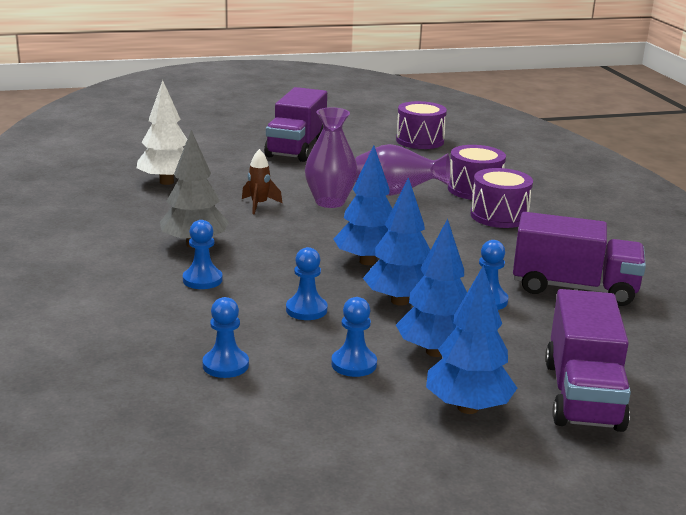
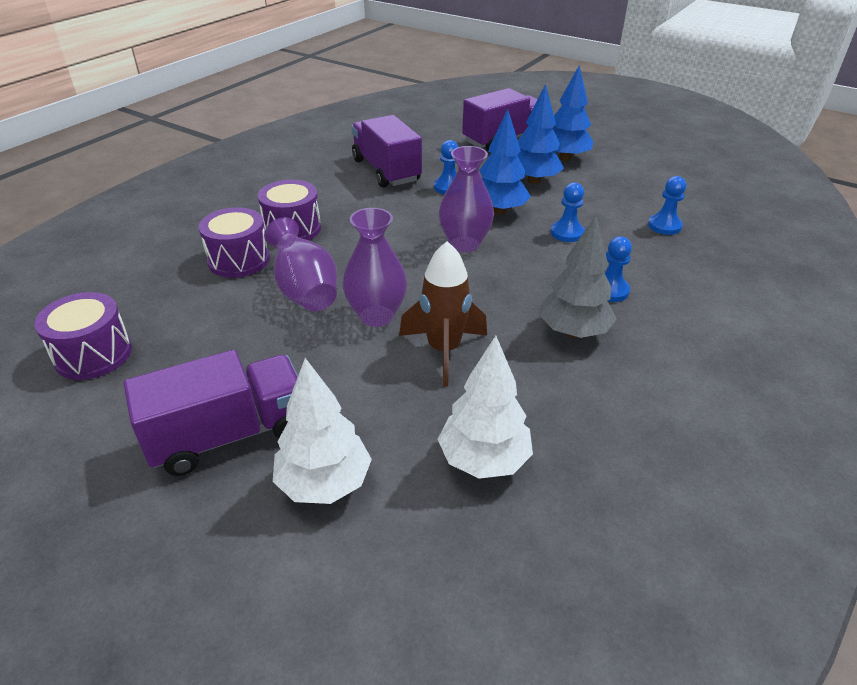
camera: 130 degrees left, 15 degrees up
brown rocket [242,149,282,214] -> brown rocket [399,241,487,387], size x1.72
blue pawn [331,297,377,377] -> none
blue tree [334,146,393,265] -> purple vase [439,146,494,252]
none -> white tree [273,358,372,504]

